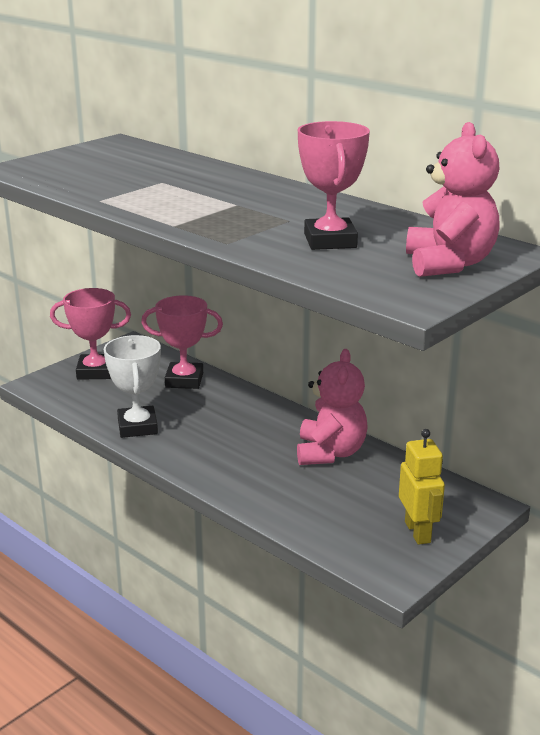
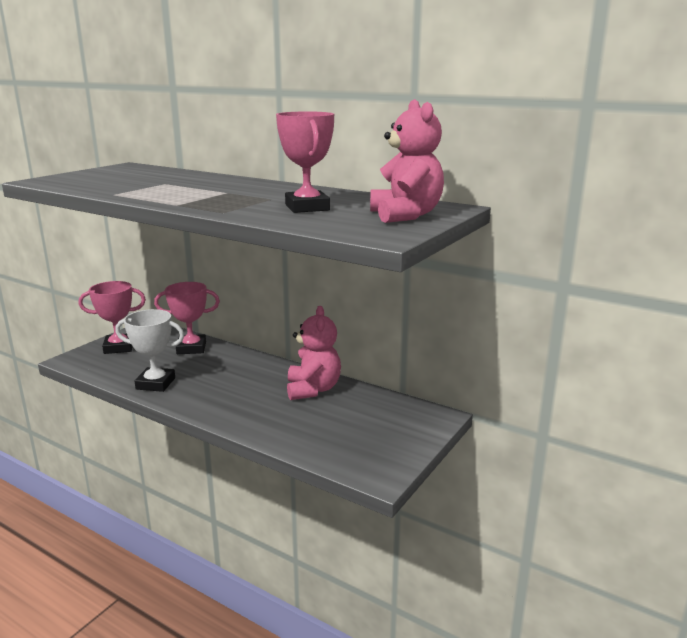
camera: 10 degrees left, 5 degrees down
white trophy [104,335,161,438] -> white trophy turned 60 degrees counterclockwise [115,309,184,392]
yellow robot [399,429,445,545] -> none

